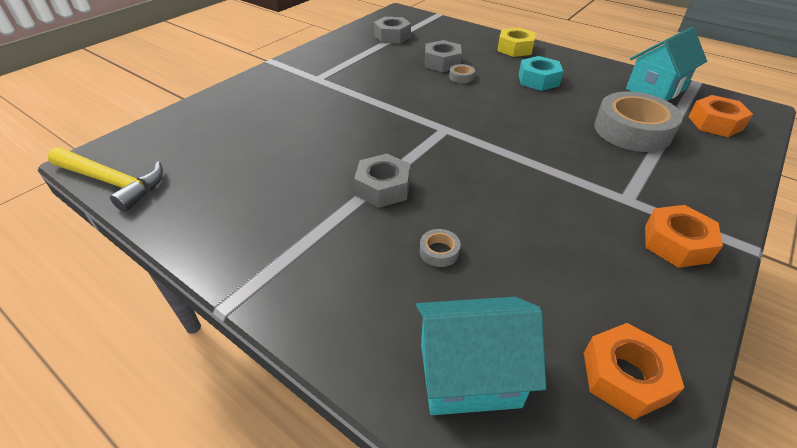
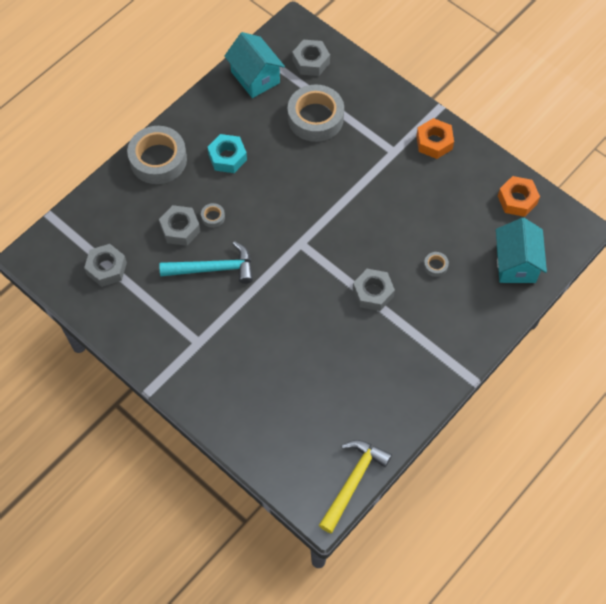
camera: 85 degrees left, 20 degrees up
yellow nut [497,27,536,57] -> grey tape [127,126,187,184]
orange nut [689,95,753,137] -> grey nut [292,40,330,76]
none -> turquoise hammer [159,241,253,284]

